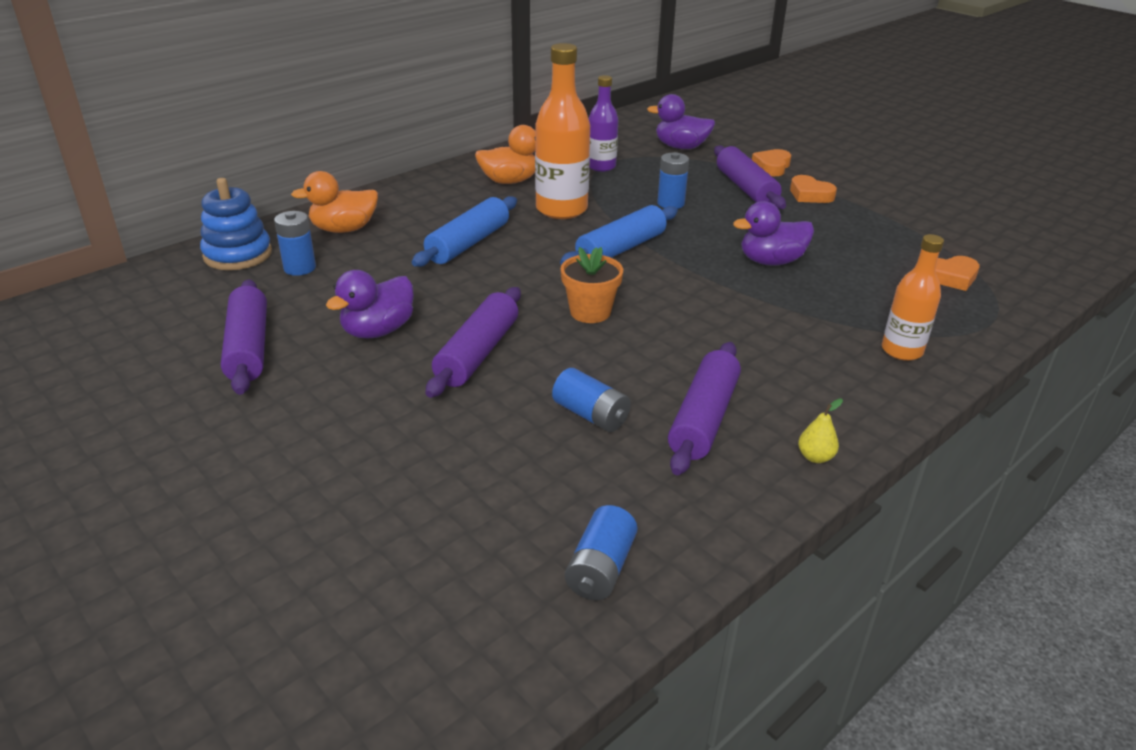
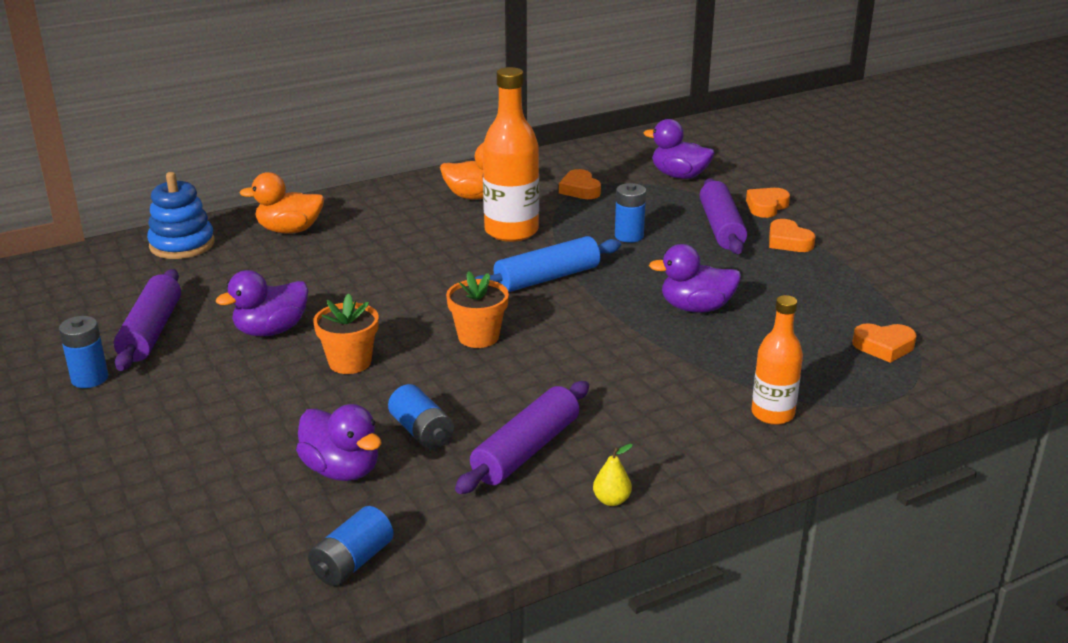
camera: 15 degrees right, 5 degrees down
blue battery [274,211,316,276] -> blue battery moved to [59,316,109,388]
blue rolling pin [412,196,517,267] -> none
purple rolling pin [425,287,521,398] -> orange flower pot [313,293,379,374]
purple bottle [589,75,618,172] -> orange heart [559,169,601,199]
none -> purple duck [296,404,382,481]

